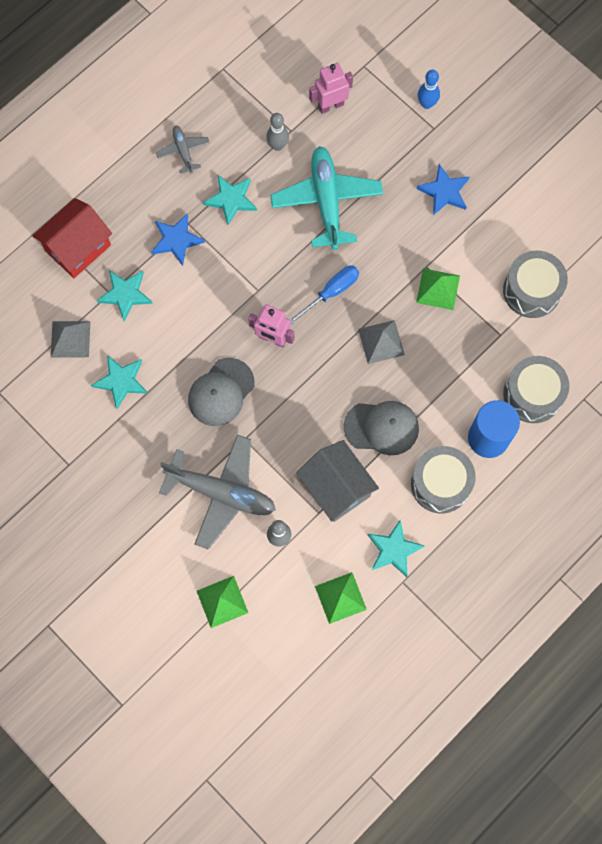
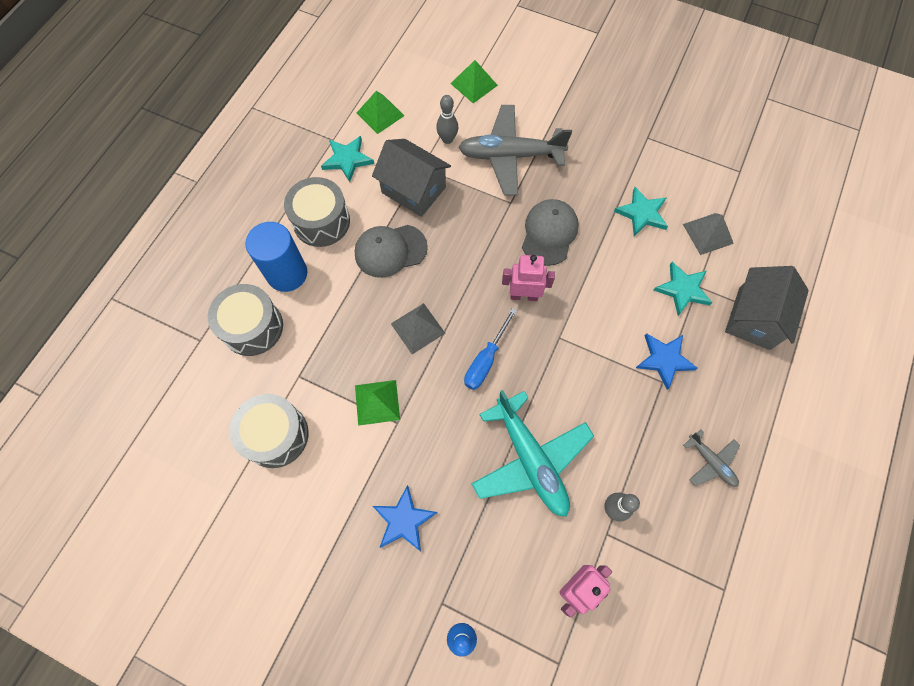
camera: 160 degrees right, 5 degrees down
red house [33,198,112,278] -> grey house [725,266,809,350]
turquoise star [203,174,257,225] -> none

